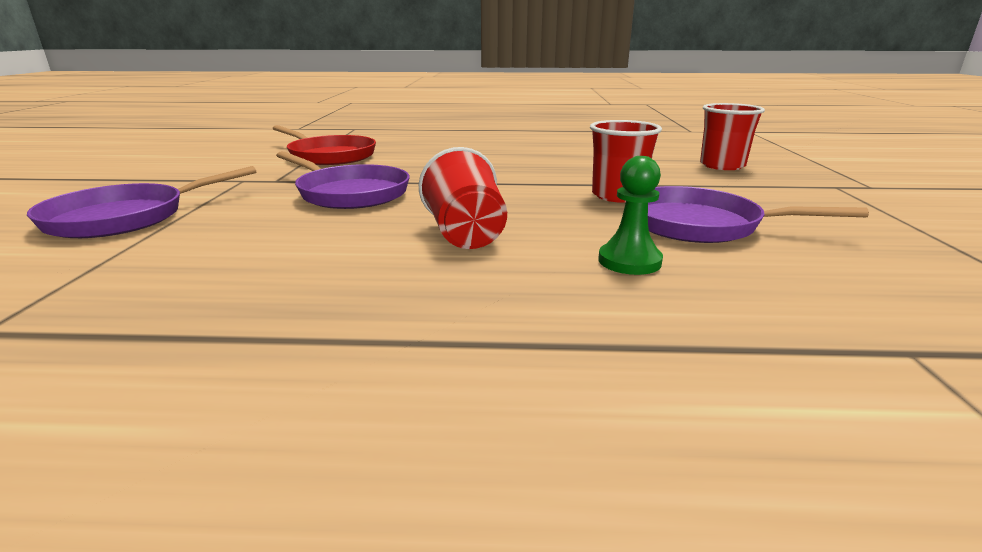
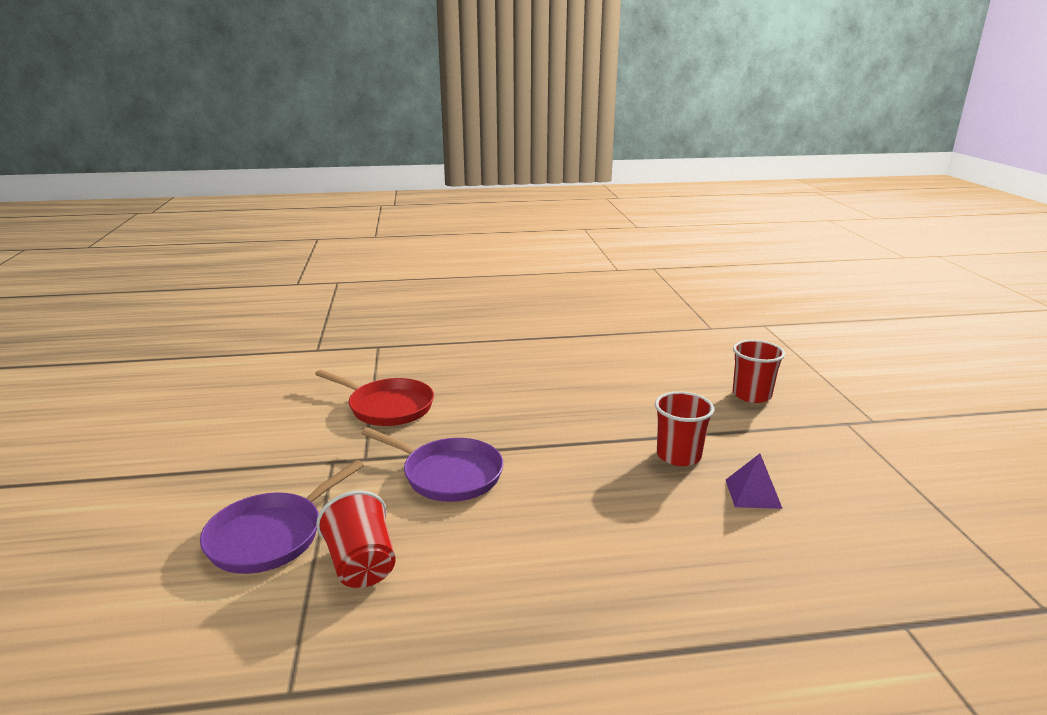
camera: 10 degrees left, 0 degrees up
red cup [419,147,507,249] -> red cup moved to [316,490,396,588]
green pawn [598,156,663,275] -> none
purple pan [648,186,869,243] -> purple pyramid [726,454,783,509]

